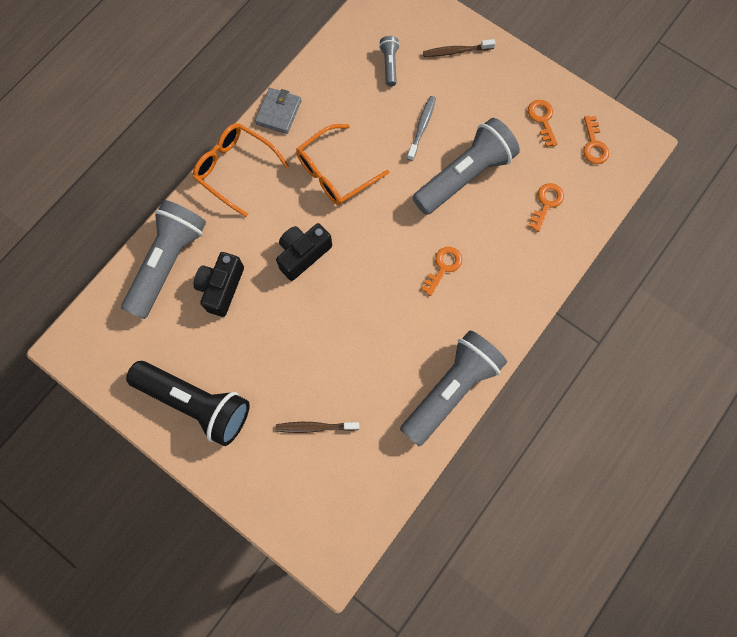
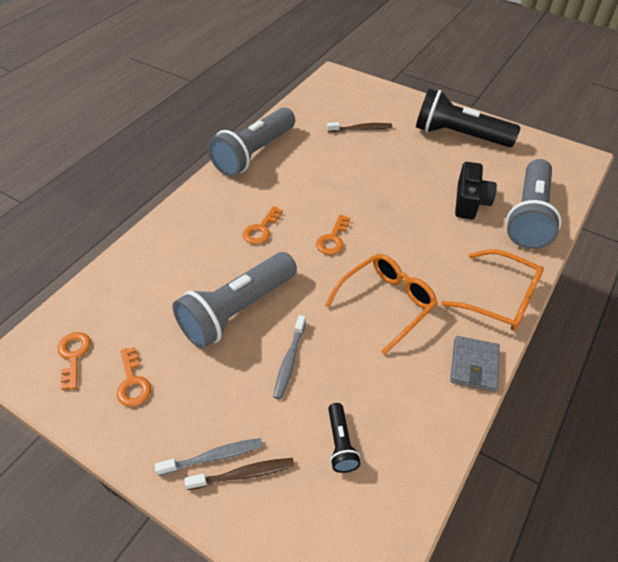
camera: 175 degrees right, 25 degrees down
black camera [276,223,332,281] -> none
grey flashlight [379,36,400,86] -> black flashlight [328,403,361,473]
orange key [528,183,564,232] -> orange key moved to [316,215,350,255]
none -> grey toothbrush [155,438,263,476]

